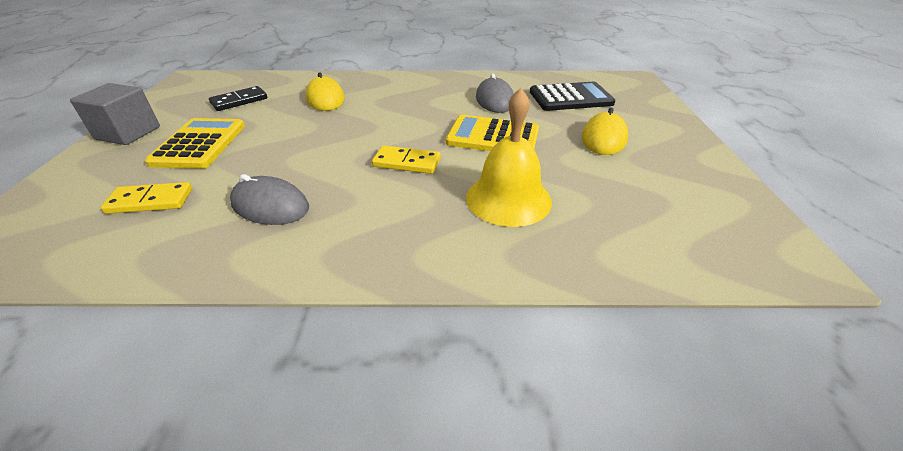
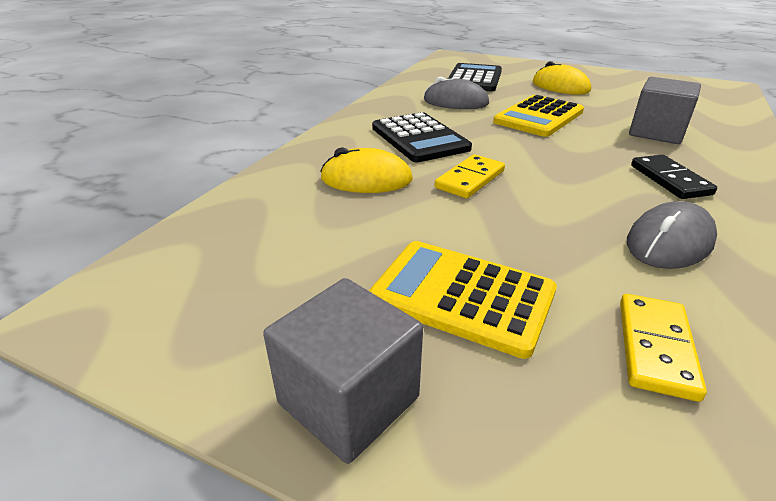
camera: 65 degrees left, 5 degrees down
black domino [209,86,267,111] -> black domino moved to [631,155,717,199]
yellow domino [372,145,441,174] -> yellow domino moved to [435,154,505,199]
yellow bell [466,88,552,227] -> grey cube [629,77,701,144]
none -> black calculator [372,112,472,162]

